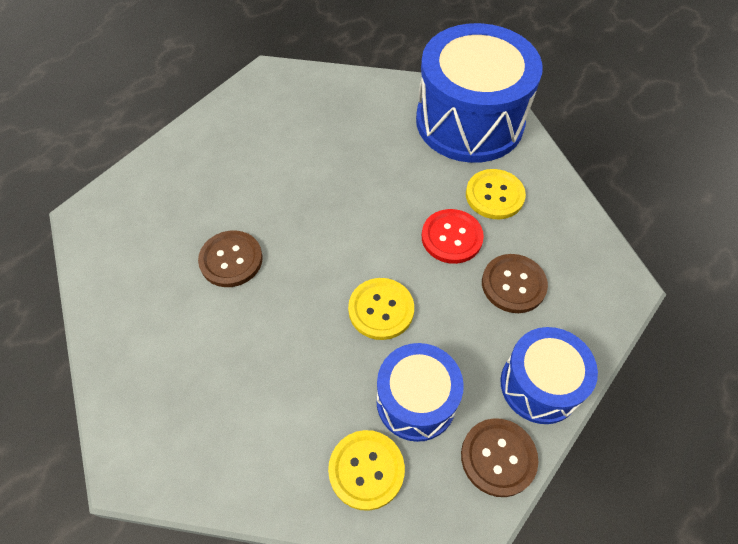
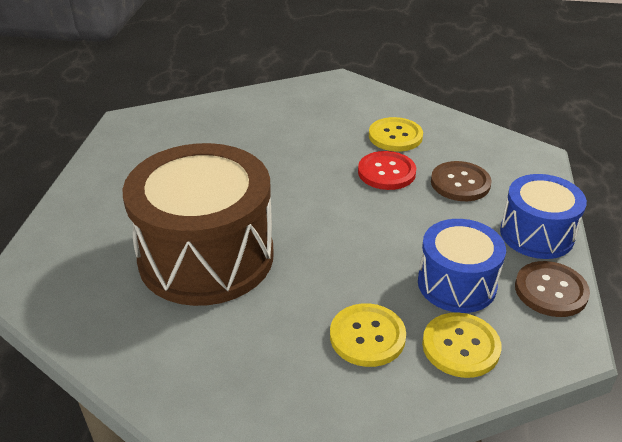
camera: 30 degrees left, 20 degrees down
brown button [198,230,263,287] -> brown drum [123,143,273,306]
yellow button [348,278,414,340] -> yellow button moved to [330,303,406,367]
blue drum [416,23,543,163] -> none

